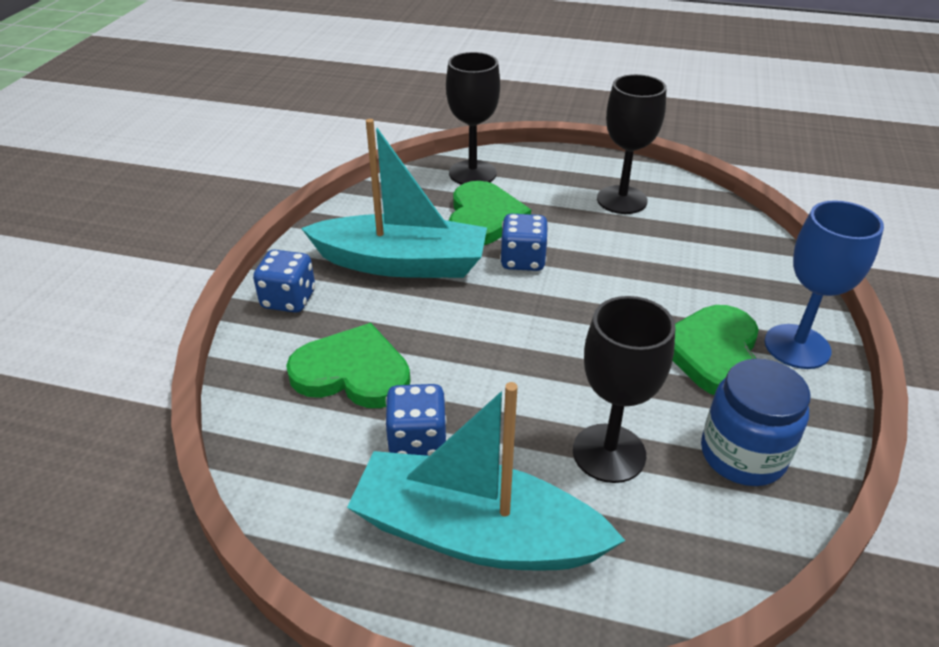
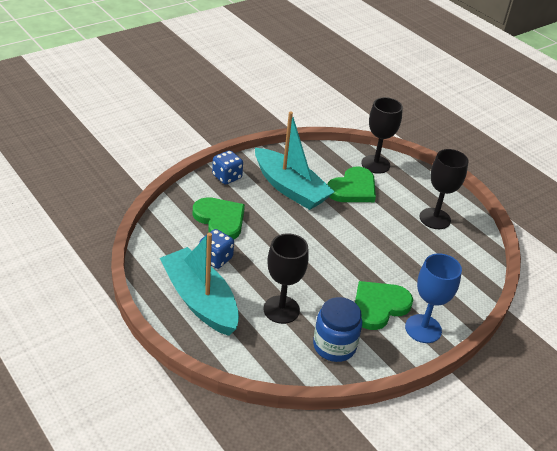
camera: 35 degrees right, 0 degrees up
blue dice [500,214,548,271] -> none

